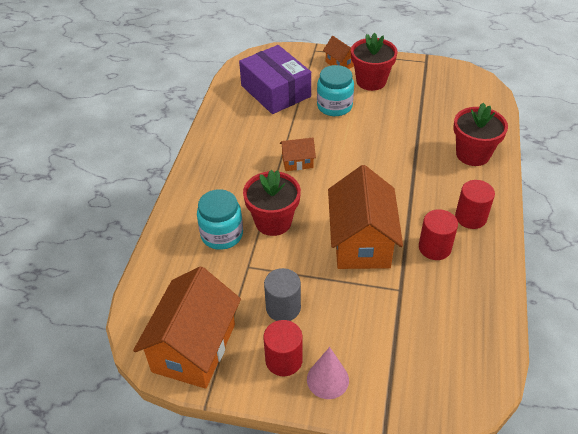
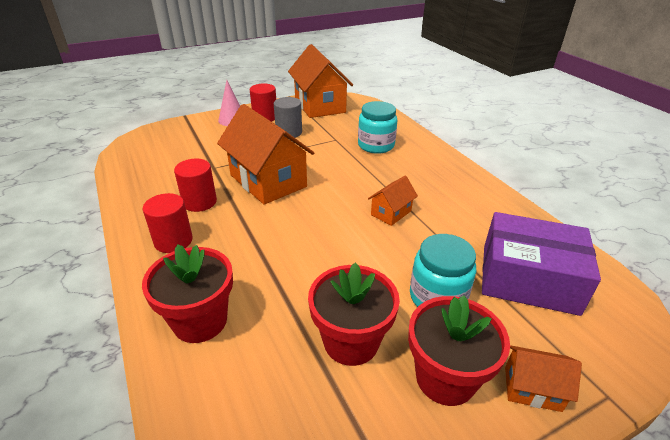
camera: 140 degrees right, 10 degrees down
red flower pot [243,170,301,236] -> red flower pot moved to [308,262,400,366]

